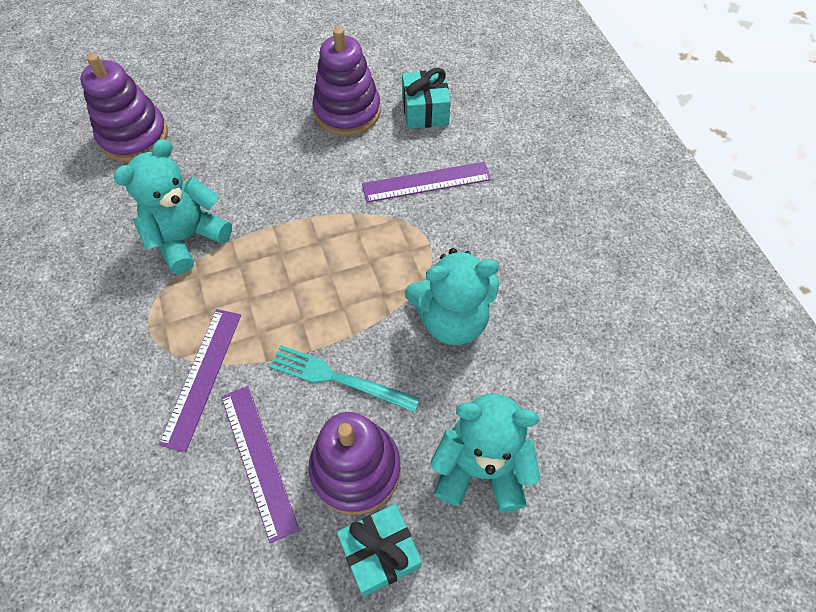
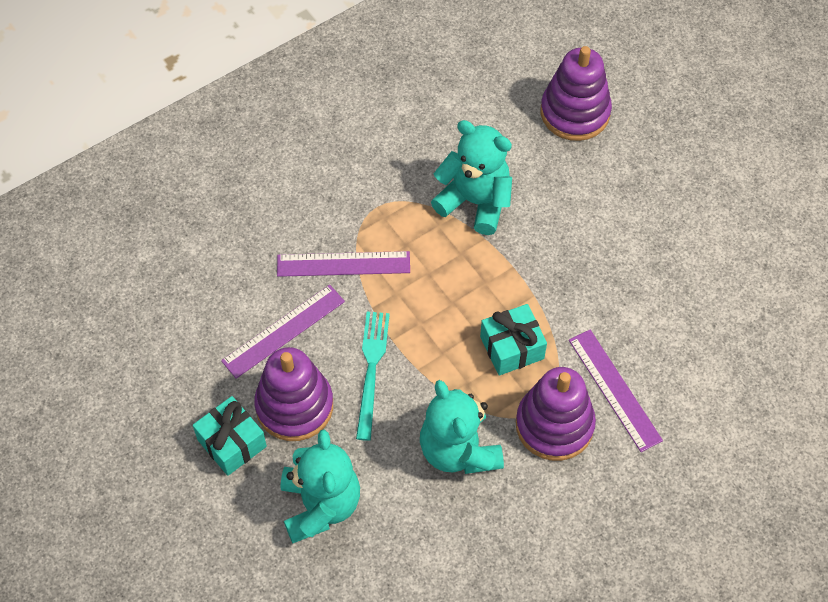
camera: 75 degrees right, 0 degrees up
purple stacking toy [312,27,380,136] -> purple stacking toy moved to [516,367,596,461]
turquoise gift [402,68,451,129] -> turquoise gift moved to [480,304,547,376]

